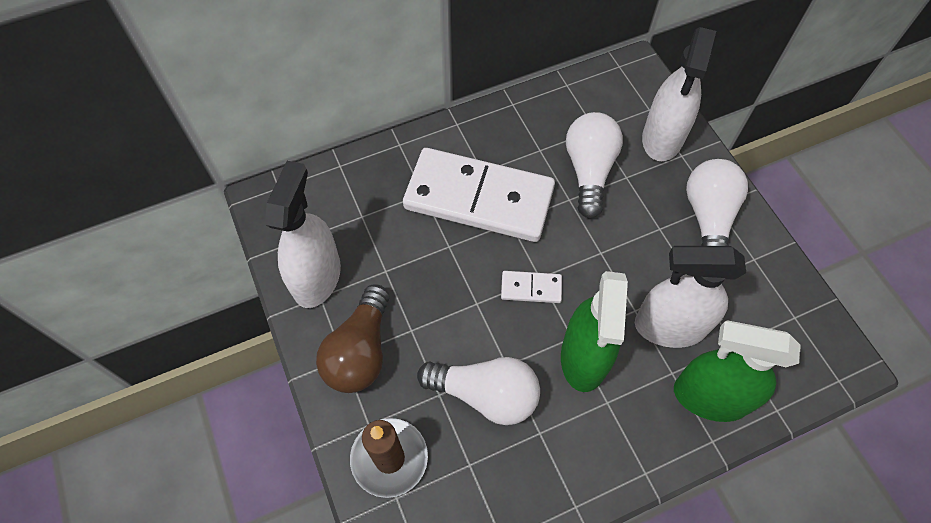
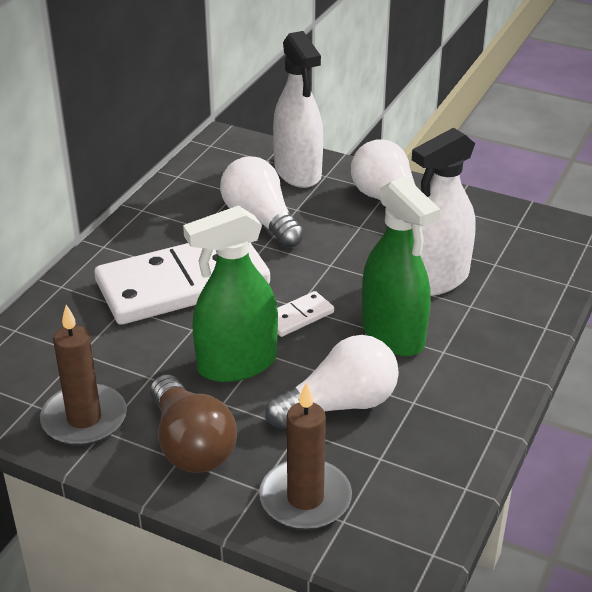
camera: 40 degrees left, 25 degrees down
white spray bottle [265,161,341,308] -> brown candle [40,305,127,446]
green spray bottle [674,320,801,422] -> green spray bottle moved to [183,205,278,382]

